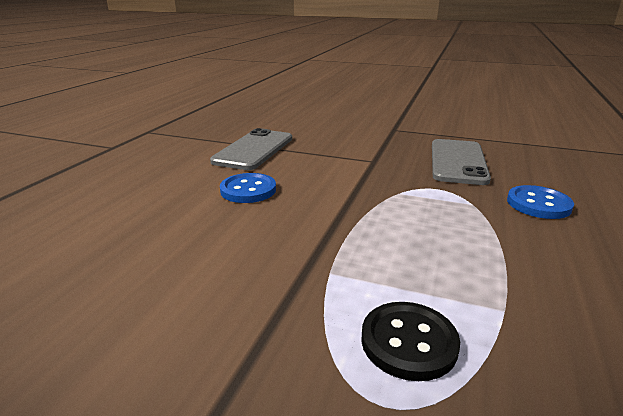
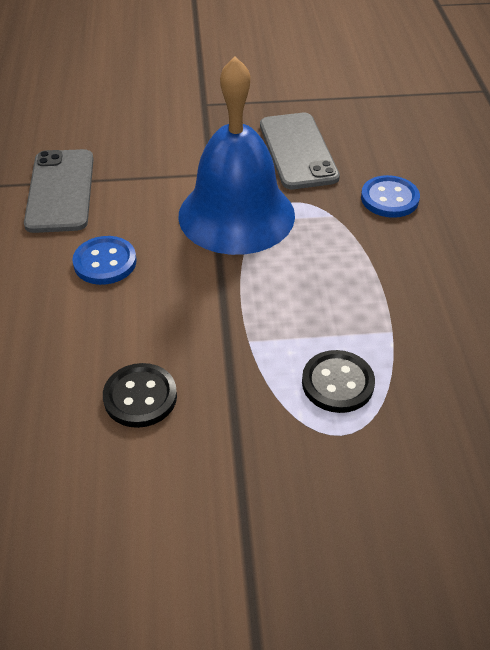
camera: 25 degrees left, 20 degrees up
none -> black button [103,363,177,428]
none -> blue bell [178,56,295,255]

